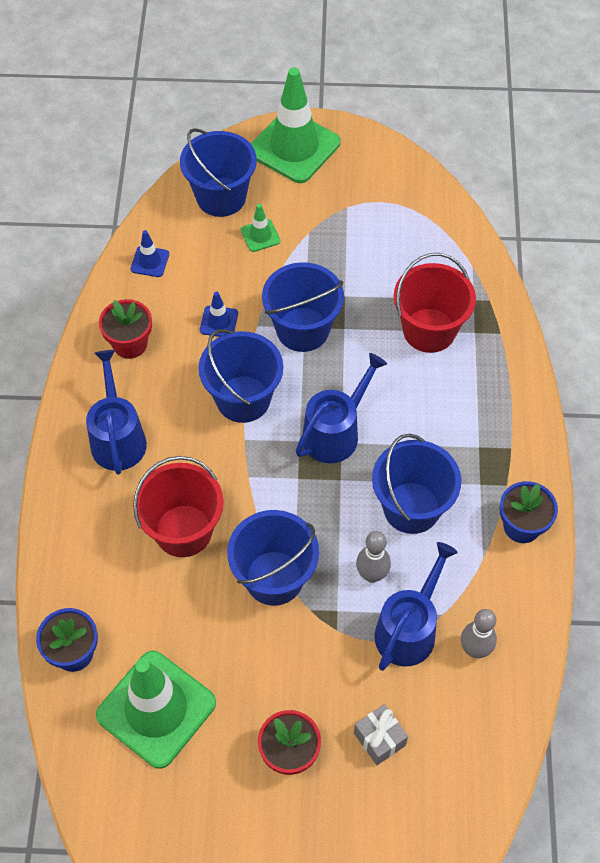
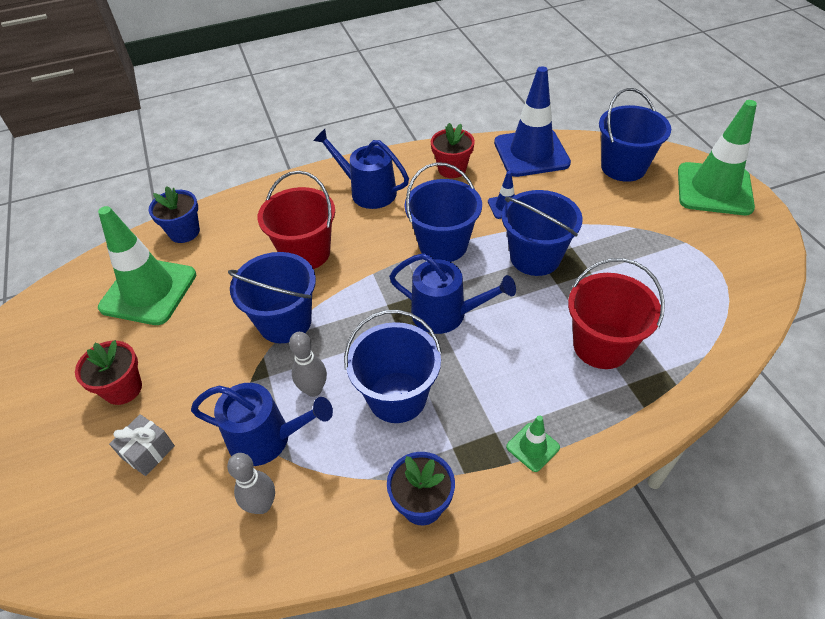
camera: 70 degrees right, 10 degrees down
blue watering can [86,350,147,474] -> blue watering can turned 120 degrees counterclockwise [313,129,409,209]
blue traffic cone [130,230,169,277] -> blue traffic cone [494,66,571,177], size x2.29
green traffic cone [241,204,280,252] -> green traffic cone moved to [506,415,560,472]

